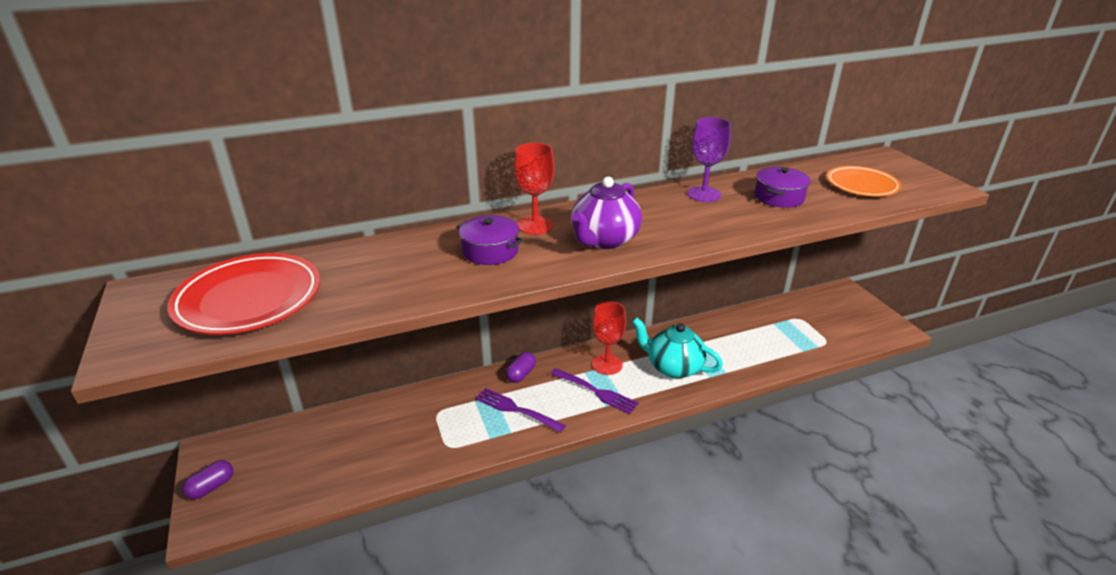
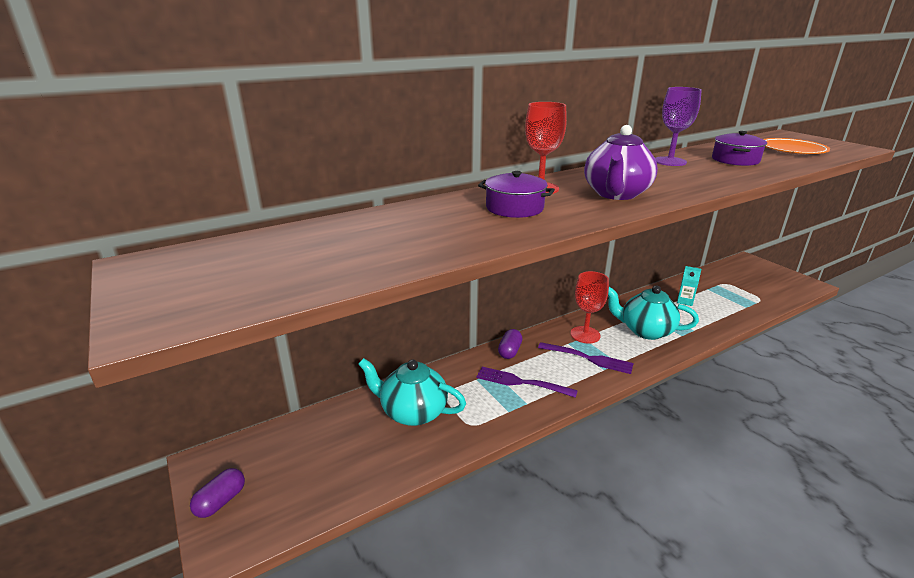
camera: 10 degrees left, 5 degrees down
red plate [167,253,320,335] -> none
none -> turquoise teapot [358,358,466,426]
none -> turquoise carton [677,266,701,306]

